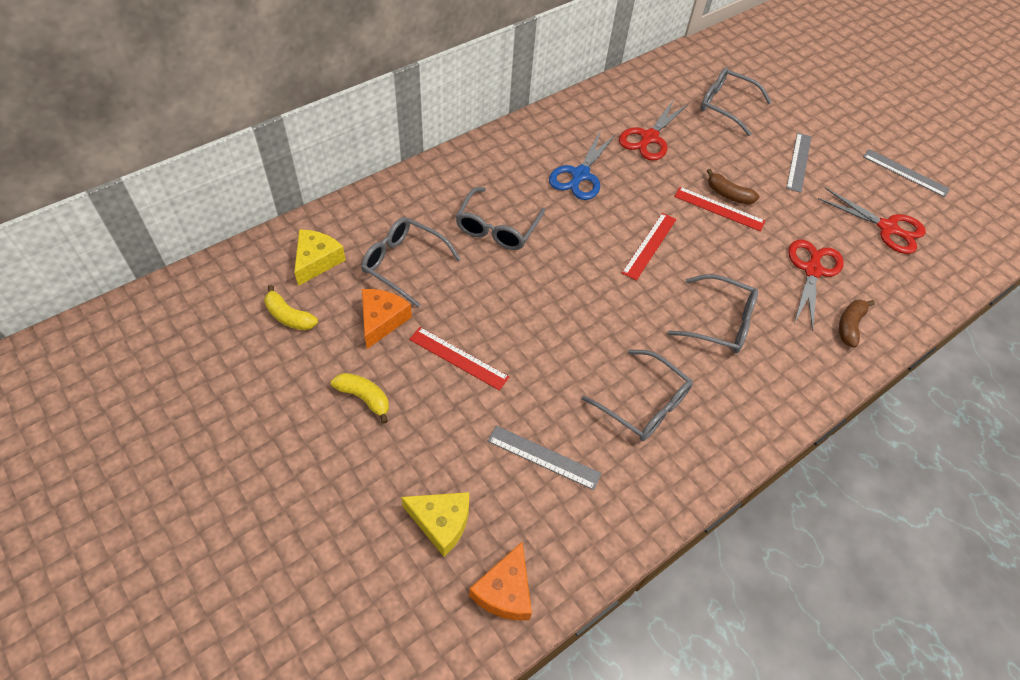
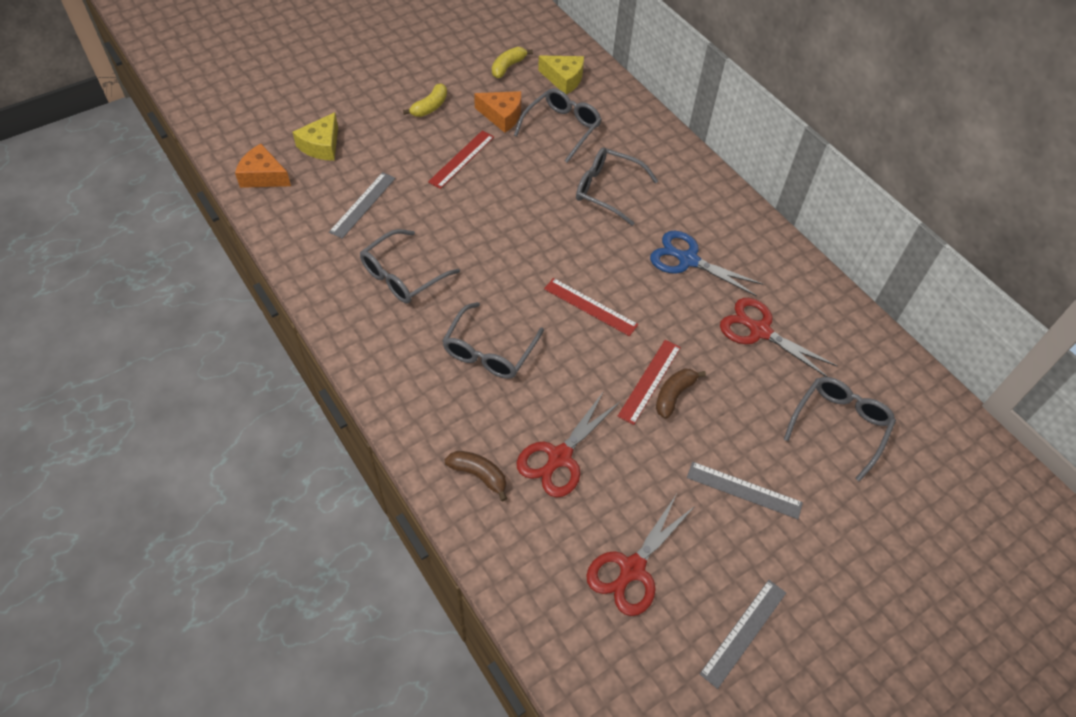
camera: 95 degrees right, 0 degrees up
red scissors [788,239,844,331] -> red scissors turned 105 degrees clockwise [517,391,621,497]

